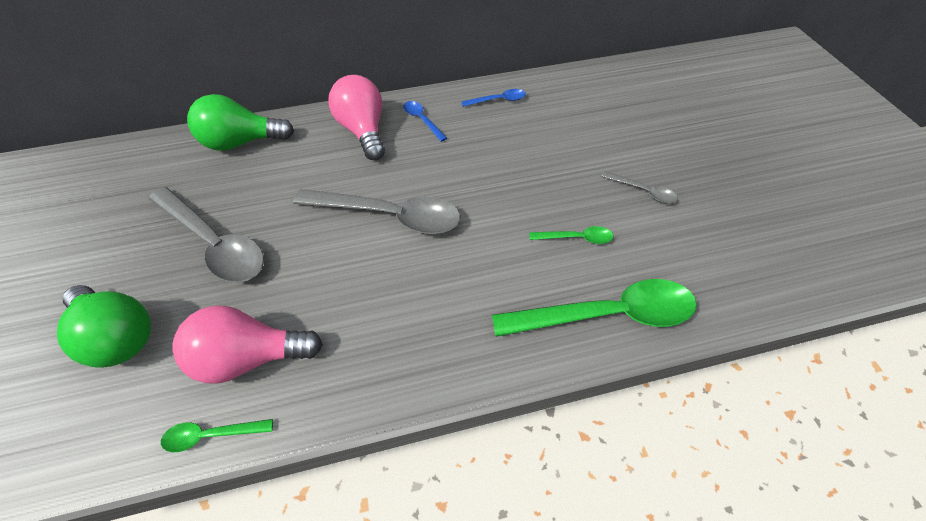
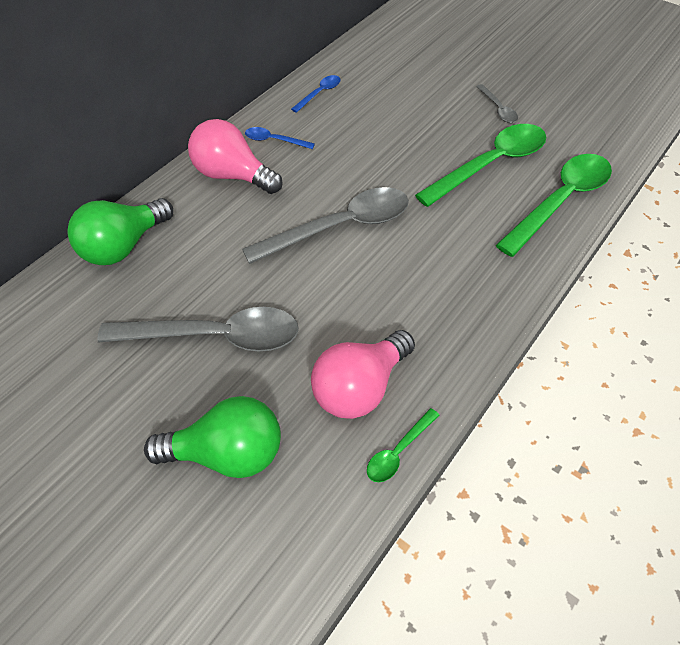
camera: 40 degrees left, 0 degrees up
green spoon [529,226,613,244] -> green spoon [415,124,546,207], size x2.18
grey spoon [601,171,678,204] -> grey spoon turned 75 degrees clockwise [476,84,518,123]

